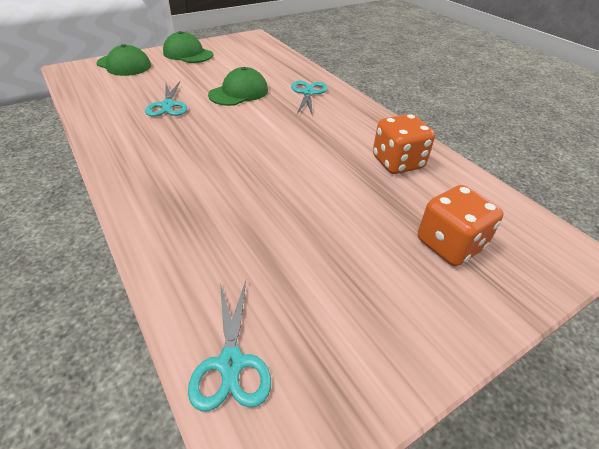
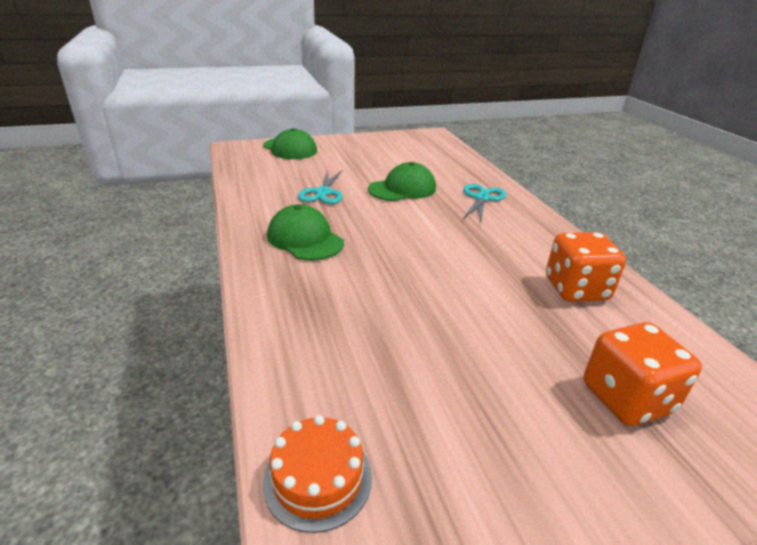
camera: 15 degrees right, 10 degrees down
green cap [163,31,213,63] -> green cap moved to [267,204,344,261]
turquoise scissors [188,281,271,412] -> orange cake [263,415,372,533]

